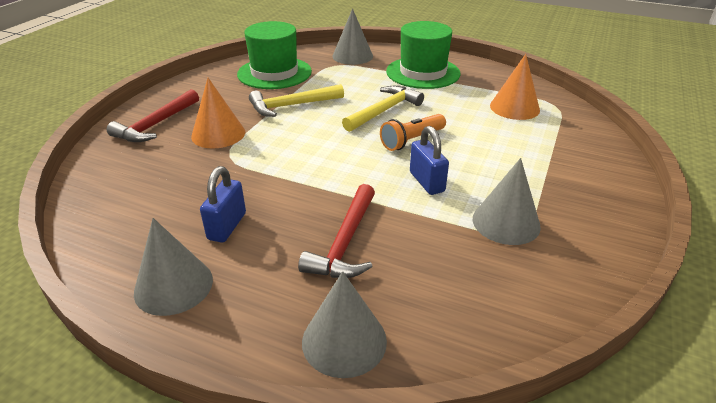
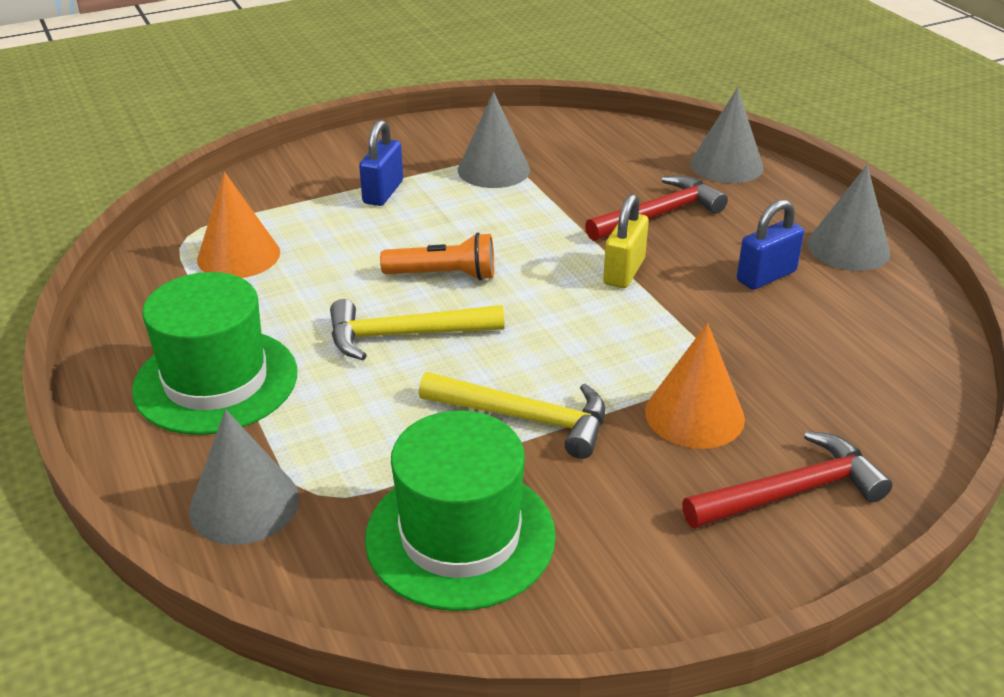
camera: 140 degrees left, 0 degrees up
blue padlock [410,126,449,195] -> blue padlock moved to [359,120,403,206]
none -> yellow padlock [603,194,649,288]

